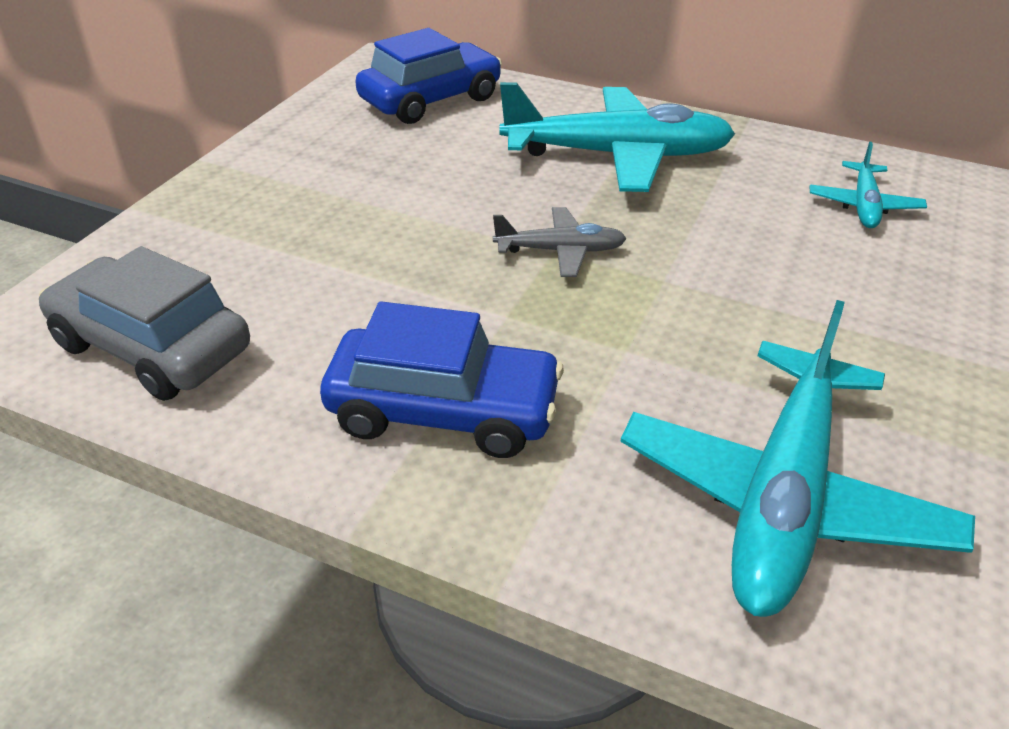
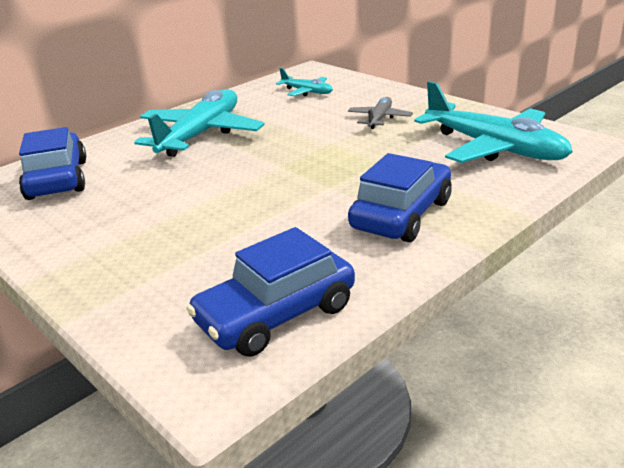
camera: 65 degrees left, 10 degrees down
grey car [39,246,250,401] -> blue car [186,227,355,357]
grey plane [493,207,627,277] -> grey plane moved to [348,97,413,129]

